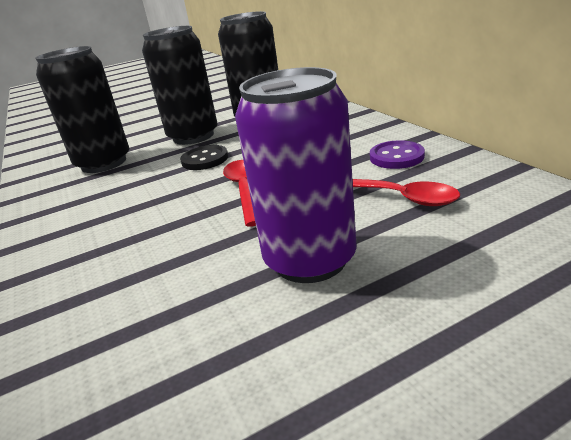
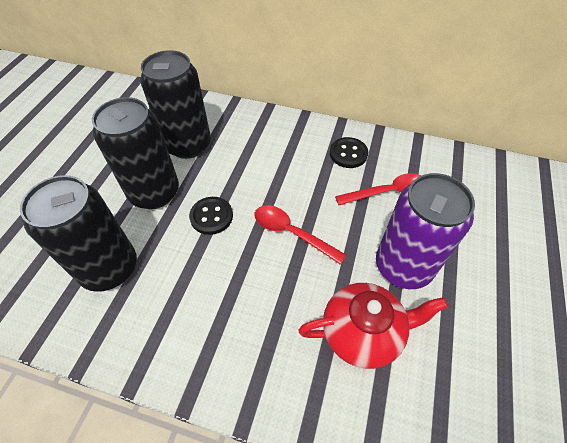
camera: 50 degrees left, 25 degrees up
purple button [370,140,425,169] -> black button [330,137,368,168]
none -> red teapot [298,283,448,369]

